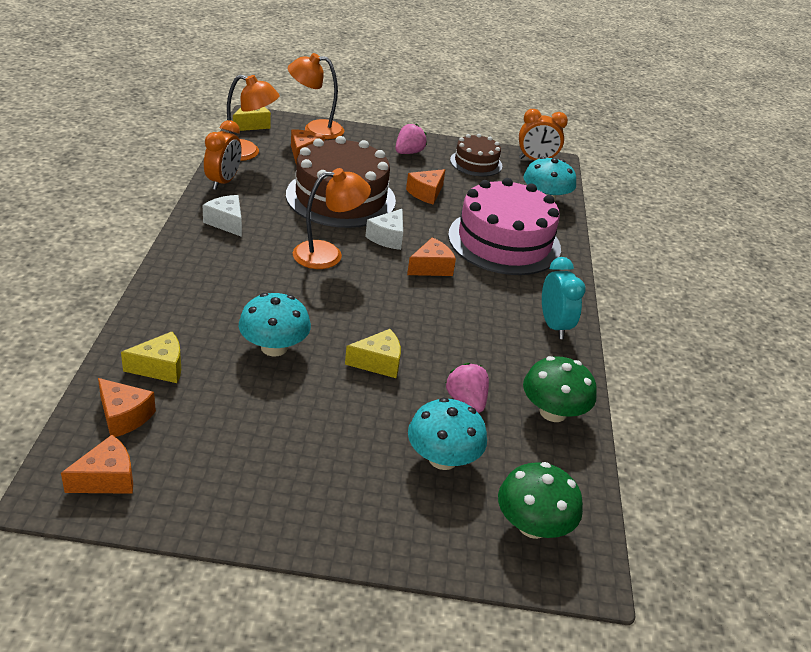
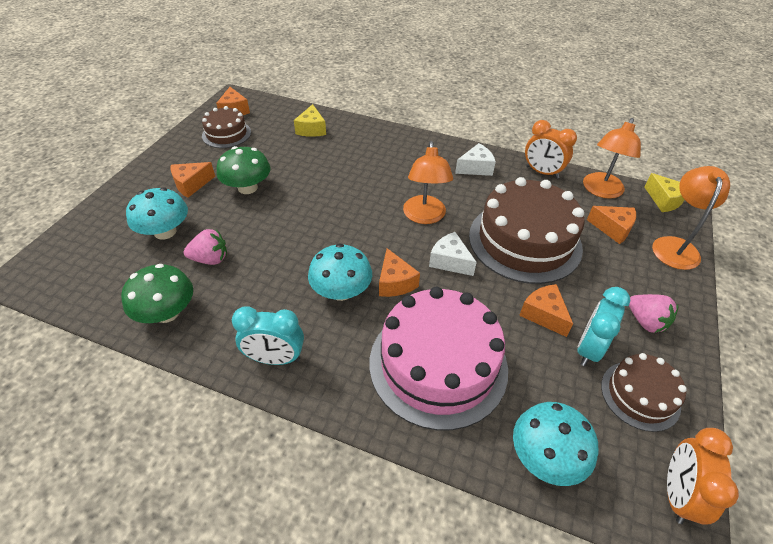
camera: 110 degrees right, 10 degrees up
orange cheese [98,378,156,437] -> orange cheese moved to [170,162,215,198]
turquoise mushroom [239,293,311,356] -> turquoise mushroom moved to [308,244,372,301]
yellow cheese [345,329,401,378] -> none
green mushroom [498,462,583,539] -> green mushroom moved to [217,146,270,194]
none -> brown cake [202,106,251,148]
none -> turquoise clock [577,287,630,366]

